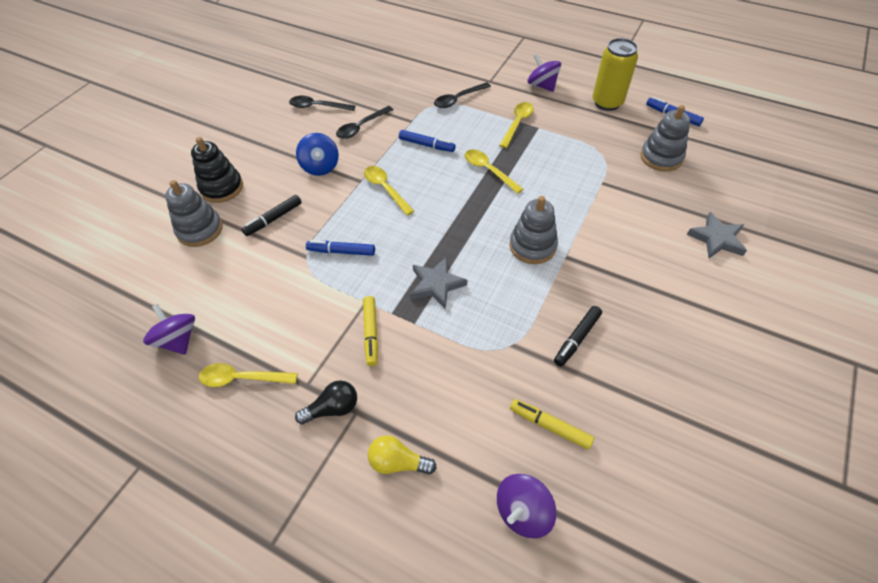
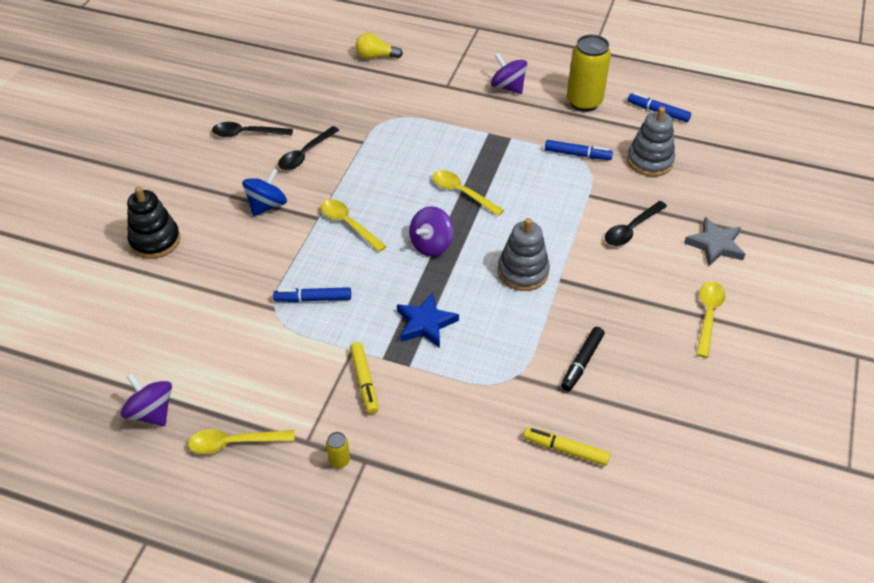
camera: 10 degrees left, 5 degrees down
grey stacking toy [165,180,223,247] -> none
black marker [241,195,302,236] -> none
black light bulb [295,380,357,424] -> yellow can [326,432,350,468]
blue spinning top [296,133,339,176] -> blue spinning top turned 120 degrees counterclockwise [242,168,287,216]
yellow light bulb [368,435,437,475] -> yellow light bulb moved to [356,33,403,59]
blue marker [399,130,456,152] -> blue marker moved to [545,140,613,160]
grey star [411,257,467,309] -> blue star [397,292,459,348]
black spoon [434,82,491,108] -> black spoon moved to [605,201,667,246]
purple spinning top [497,474,556,539] -> purple spinning top moved to [409,206,454,257]
yellow spoon [499,102,534,148] -> yellow spoon moved to [696,281,725,358]

